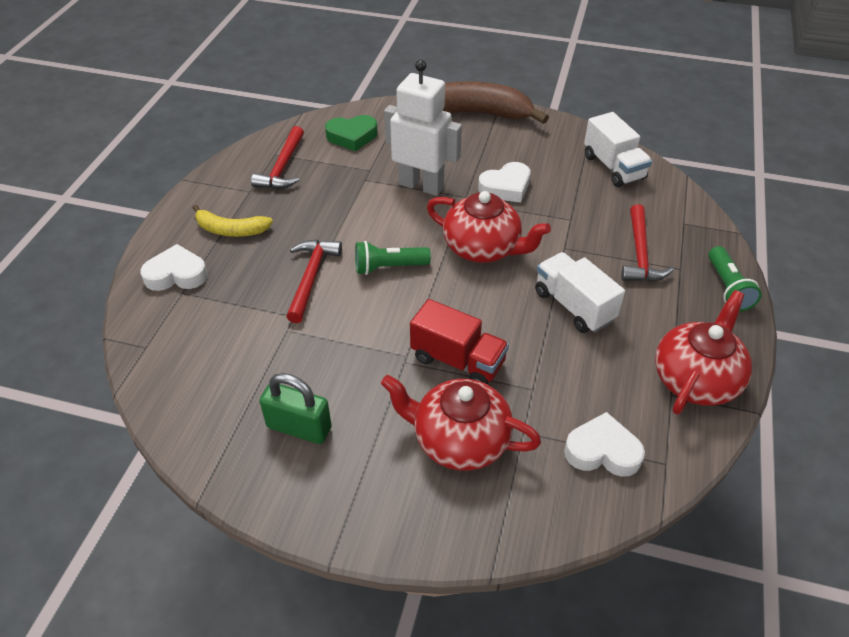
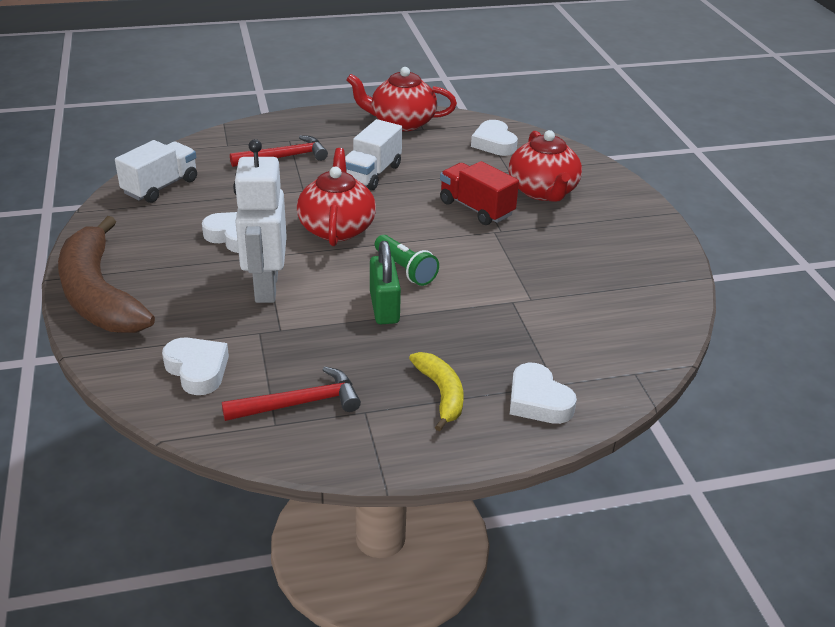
camera: 120 degrees left, 10 degrees down
green padlock [260,373,331,444] -> green padlock moved to [370,241,401,324]
red hammer [286,240,342,323] -> none
green heart [325,115,378,151] -> white heart [162,338,229,395]
red truck [410,299,509,385] -> red truck turned 45 degrees counterclockwise [440,161,519,225]
green flashlight [708,246,762,311] -> none

